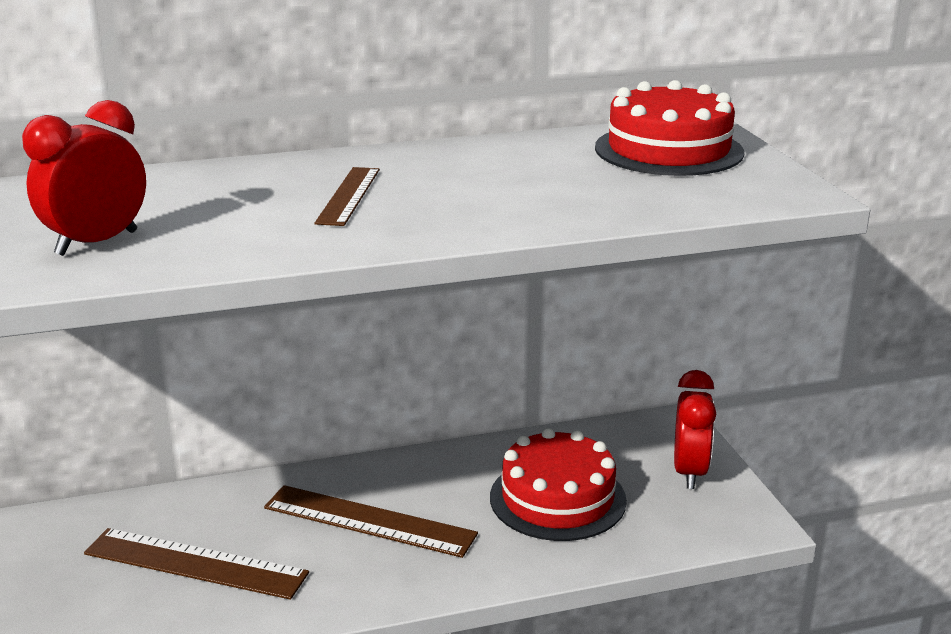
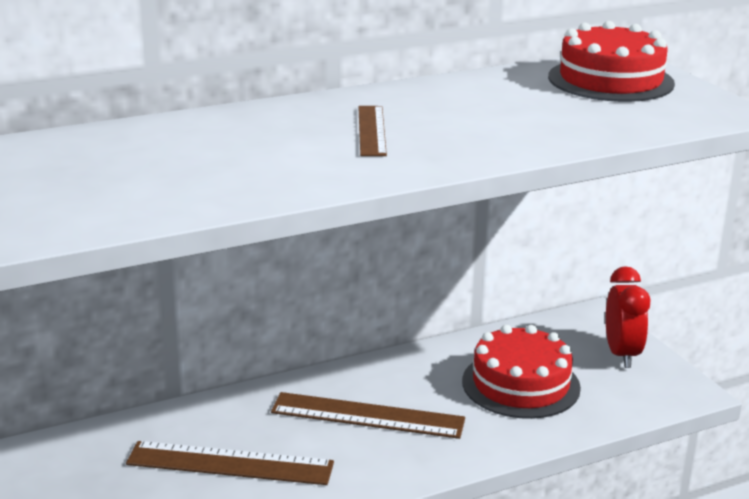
camera: 10 degrees left, 0 degrees up
red clock [22,100,146,256] -> none

